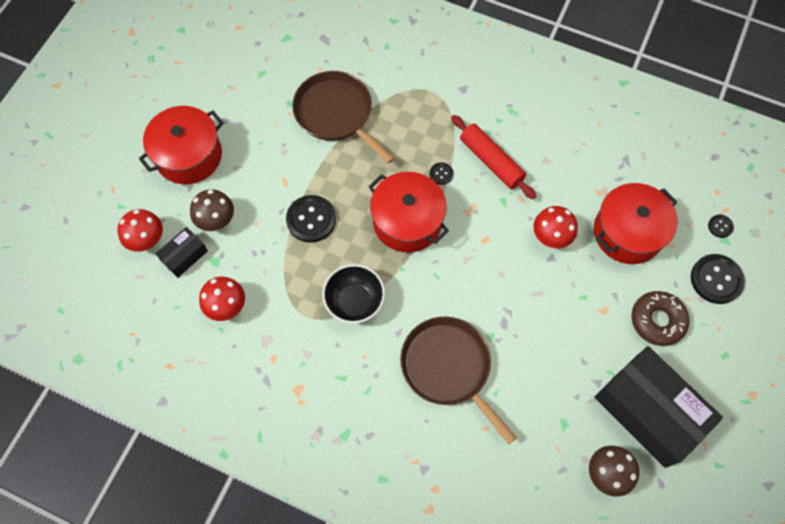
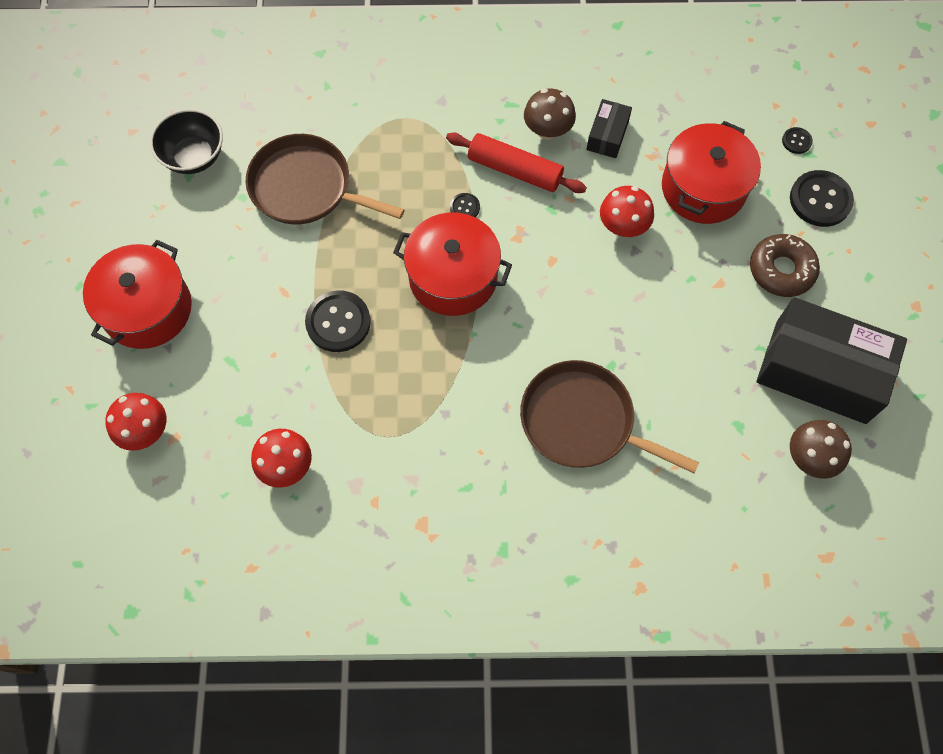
camera: 25 degrees left, 0 degrees up
black box [156,227,208,278] -> black box moved to [586,99,632,158]
brown mushroom [190,189,234,231] -> brown mushroom moved to [524,89,576,140]
black bowl [322,264,385,324] -> black bowl moved to [150,109,223,174]

